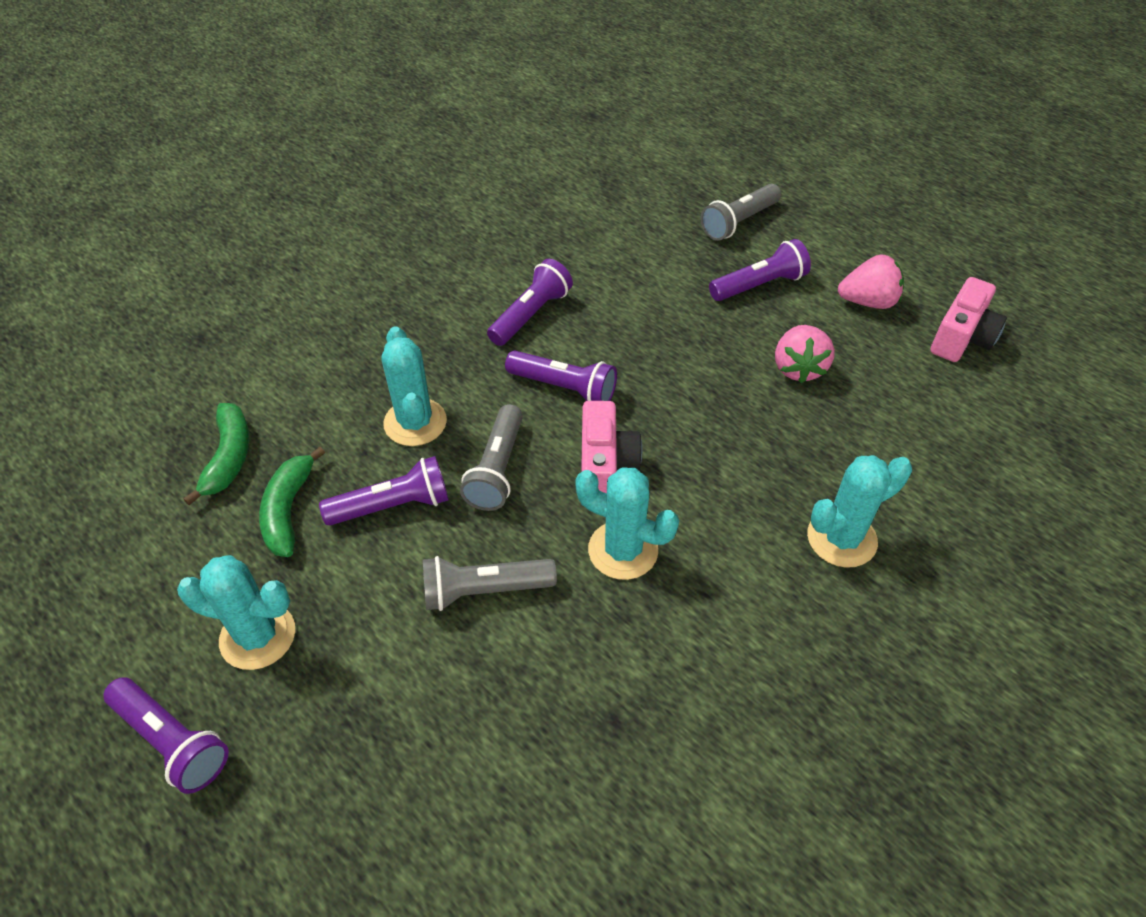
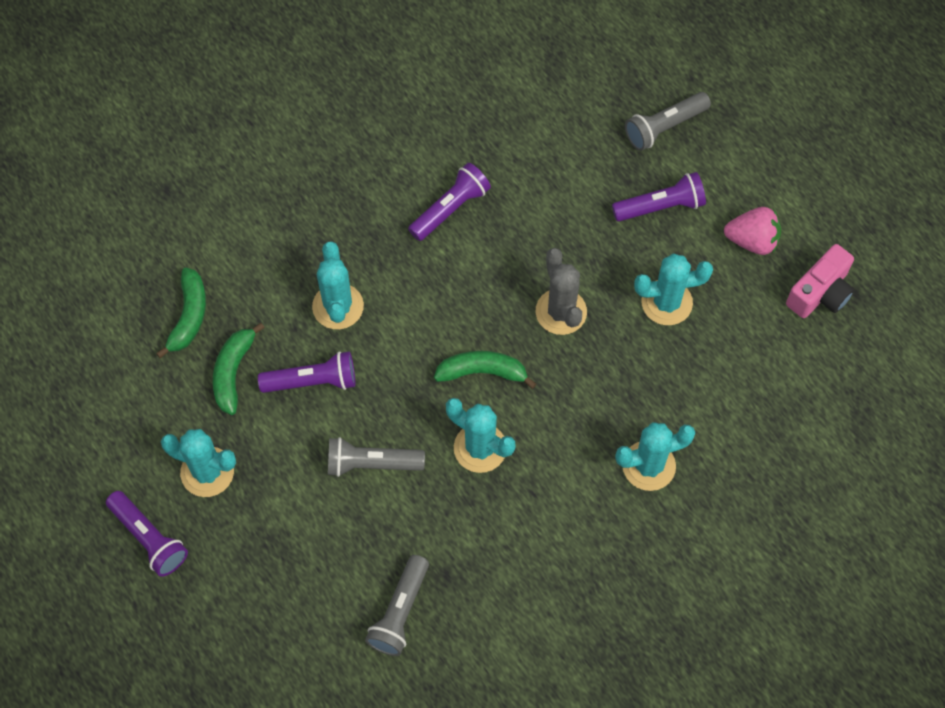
camera: 10 degrees right, 15 degrees up
grey flashlight [460,404,523,511] -> grey flashlight moved to [365,555,429,656]
purple flashlight [505,350,617,401] -> none
pink camera [581,401,642,494] -> green banana [434,351,536,389]
pink strawberry [775,325,835,383] -> turquoise cactus [634,253,713,325]
none -> grey cactus [535,248,587,335]

